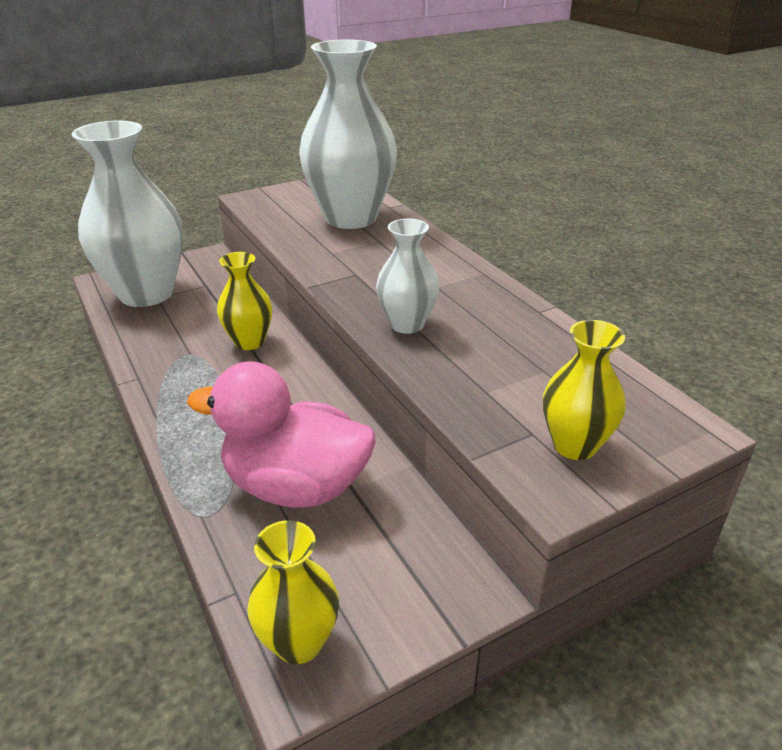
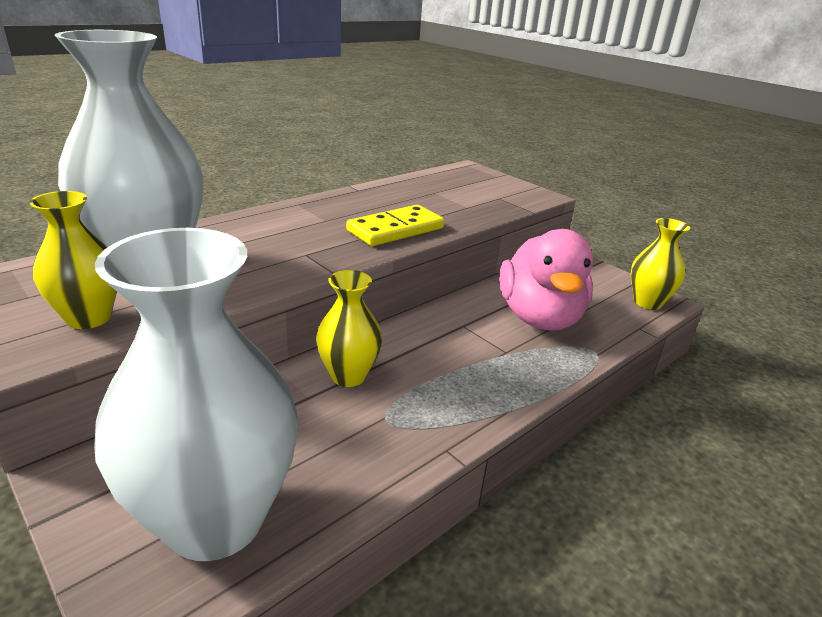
camera: 105 degrees left, 5 degrees down
white vase [376,218,439,334] -> yellow domino [346,205,444,246]
yellow vase [543,320,626,460] -> yellow vase moved to [29,191,117,329]

